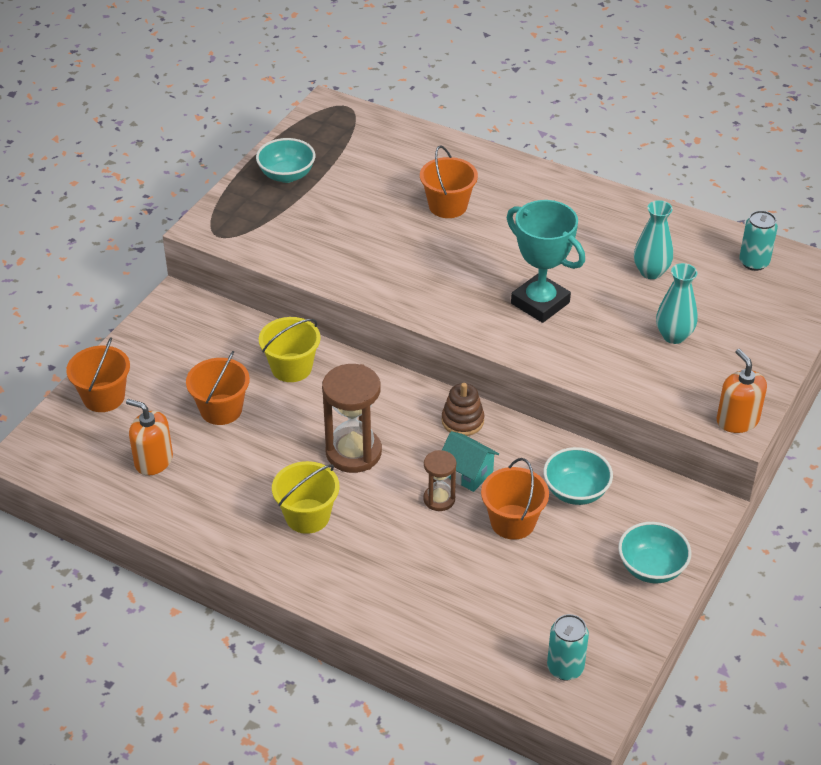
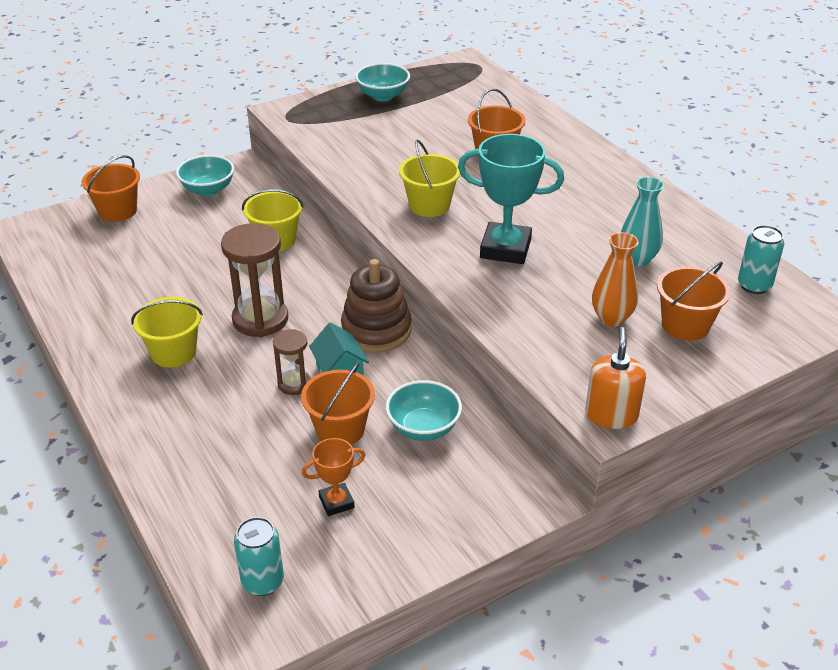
camera: 30 degrees right, 5 degrees down
orange soap dispenser [126,399,173,476] -> none
orange bucket [186,351,250,425] -> orange bucket moved to [657,261,731,341]
brown stacking toy [442,383,484,436] -> brown stacking toy [341,259,412,353], size x1.60
turquoise trophy [507,200,585,323] -> turquoise trophy turned 60 degrees counterclockwise [458,134,564,264]
turquoise bowl [618,522,691,583] -> turquoise bowl moved to [176,155,234,196]
turquoise vase [656,263,697,344] -> orange vase [592,232,639,326]
none -> orange trophy [302,438,365,516]
none -> yellow bucket [399,139,460,217]

